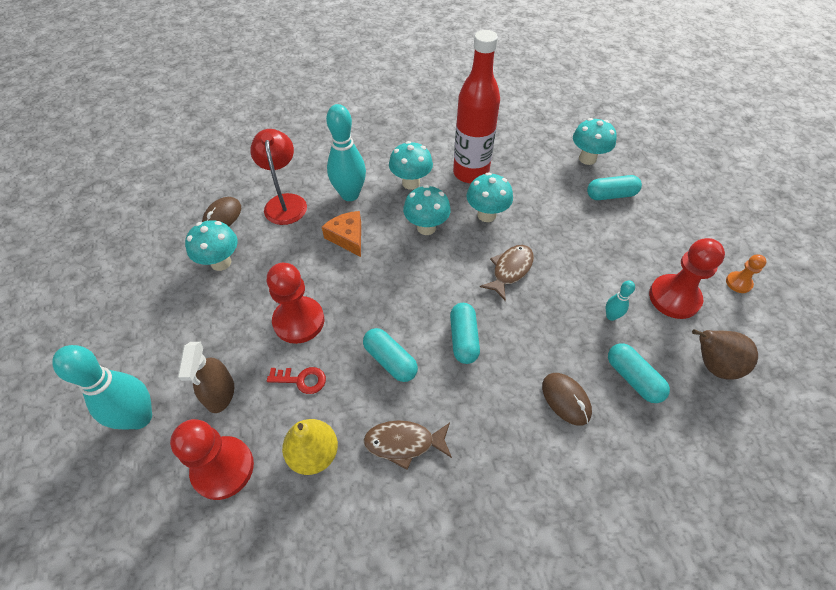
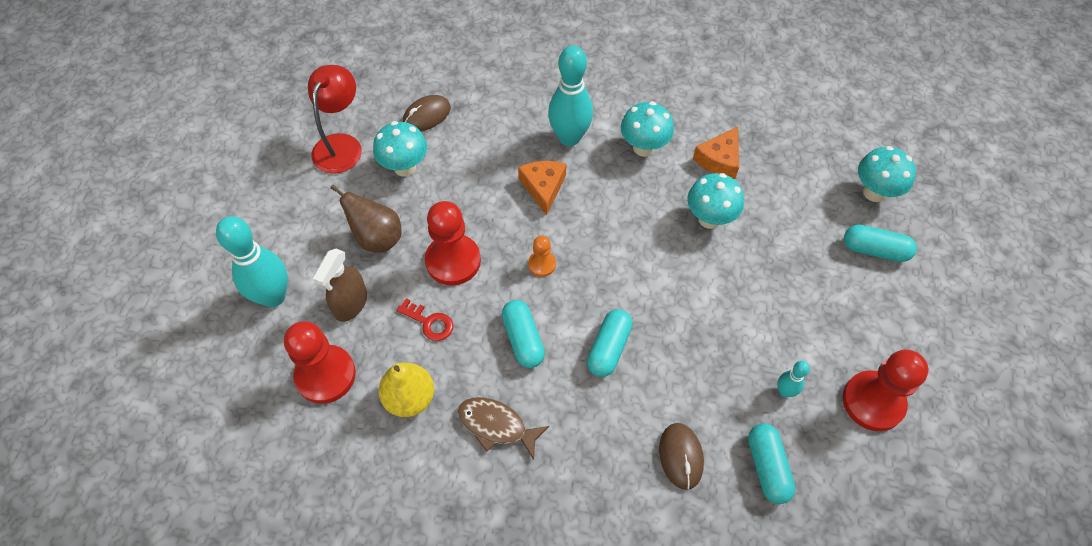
camera: 25 degrees right, 5 degrees up
red lamp [250,129,307,225] -> red lamp moved to [308,65,362,174]
turquoise mushroom [403,185,451,235] -> none
red bottle [453,30,500,183] -> orange cheese [693,127,739,179]
brown fish [480,245,534,301] -> none
brown pear [692,329,758,380] -> brown pear moved to [330,185,402,253]
orange pawn [726,254,767,293] -> orange pawn moved to [528,235,556,277]

